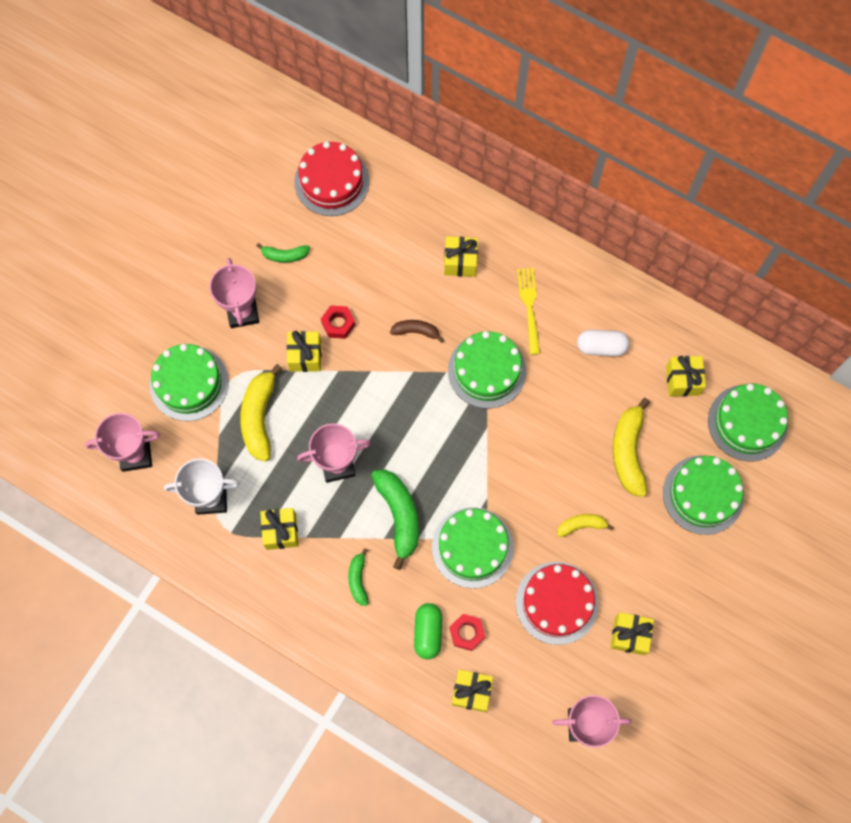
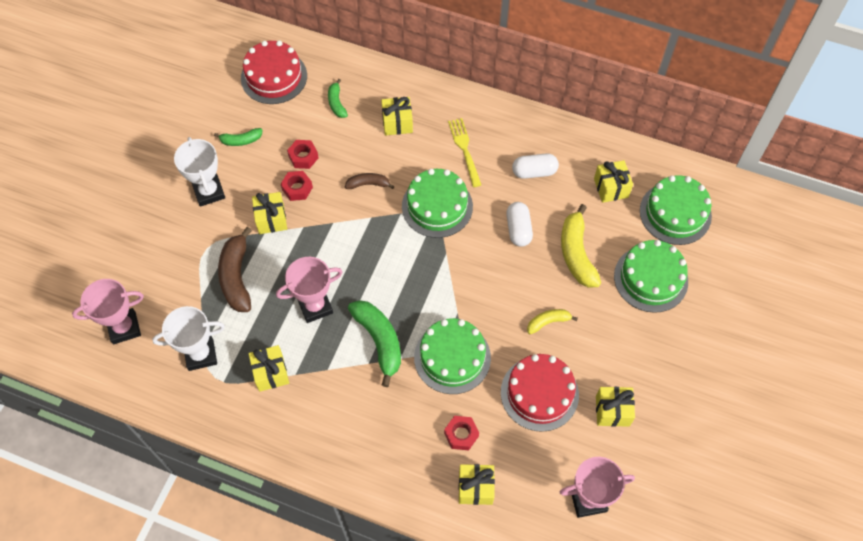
camera: 10 degrees left, 10 degrees down
green cake [150,344,229,421] -> none
pink trophy [209,258,259,328] -> white trophy [174,137,225,207]
yellow banana [240,364,282,462] -> brown banana [218,227,252,312]
green banana [348,548,369,606] -> green banana moved to [328,79,348,118]
green capsule [414,603,442,659] -> none
none -> red nut [287,140,319,169]
none -> white capsule [506,202,533,247]

